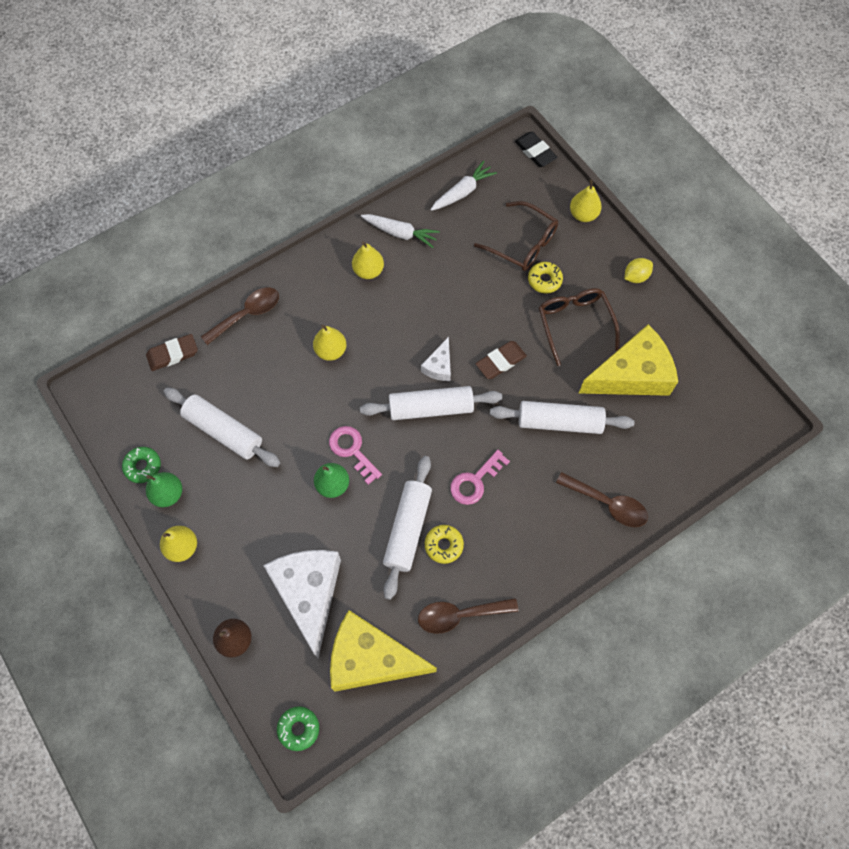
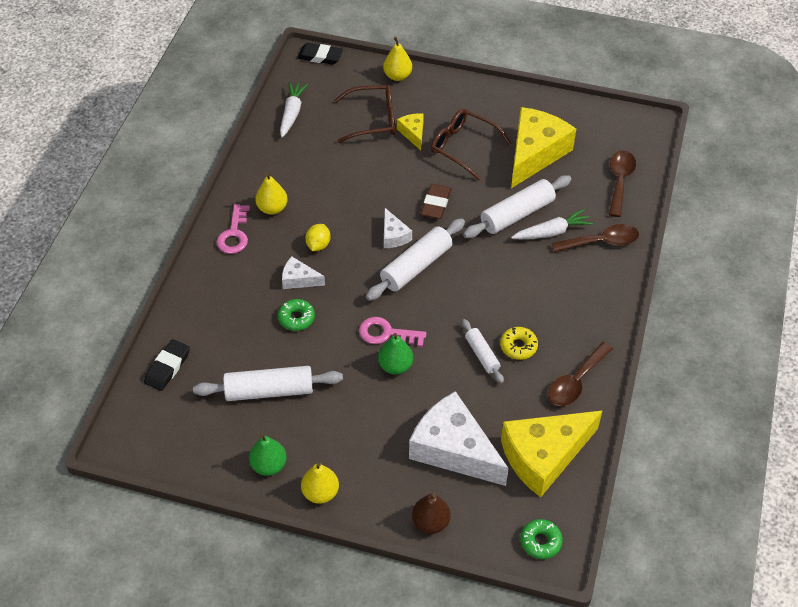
camera: 40 degrees left, 15 degrees down
green donut [122,447,161,483] -> green donut moved to [278,299,315,331]
brown eraser [146,334,198,371] -> black eraser [144,339,190,391]
brown spoon [201,287,279,345] -> brown spoon moved to [609,151,636,217]
yellow pear [313,325,346,361] -> white cheese [282,256,325,289]
white carrot [361,214,440,248] -> white carrot moved to [511,209,593,239]
white rolling pin [383,456,432,600] -> white rolling pin [462,319,504,383], size x0.57
pink key [450,450,510,505] -> pink key moved to [217,204,250,254]
yellow donut [528,262,563,293] -> yellow cheese [397,113,424,150]
yellow lemon [625,258,653,283] -> yellow lemon moved to [306,224,330,251]

